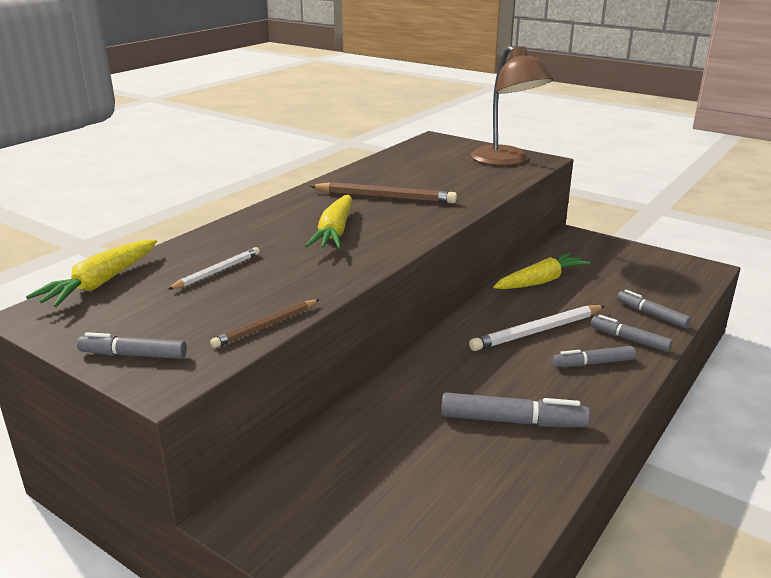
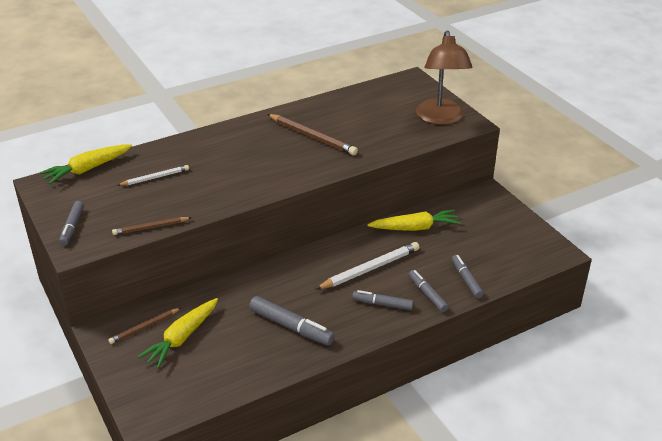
camera: 25 degrees right, 10 degrees up
grey marker [77,332,187,359] -> grey marker turned 120 degrees counterclockwise [59,201,84,246]
yellow carrot [305,195,352,249] -> yellow carrot moved to [138,298,218,369]
white pencil [469,305,605,351] -> white pencil turned 150 degrees clockwise [315,242,419,290]
none -> brown pencil [108,308,181,344]

